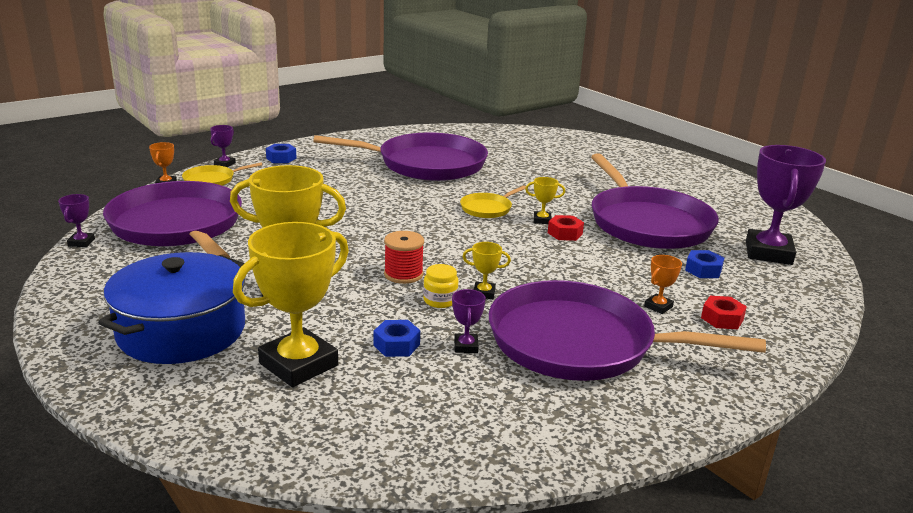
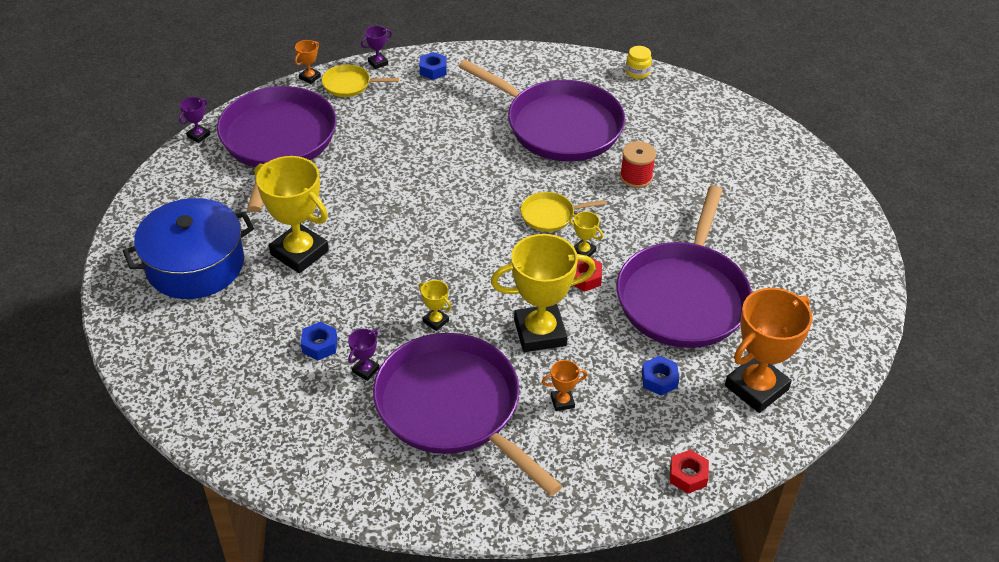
camera: 35 degrees right, 20 degrees up
yellow trophy [233,222,349,387] -> yellow trophy moved to [491,234,596,352]
red spool [384,231,424,284] -> red spool moved to [620,141,656,188]
yellow jar [423,264,458,308] -> yellow jar moved to [626,46,652,79]
red nut [701,296,747,329] -> red nut moved to [670,450,709,493]
purple trophy [746,145,826,265] -> orange trophy [725,288,813,413]

